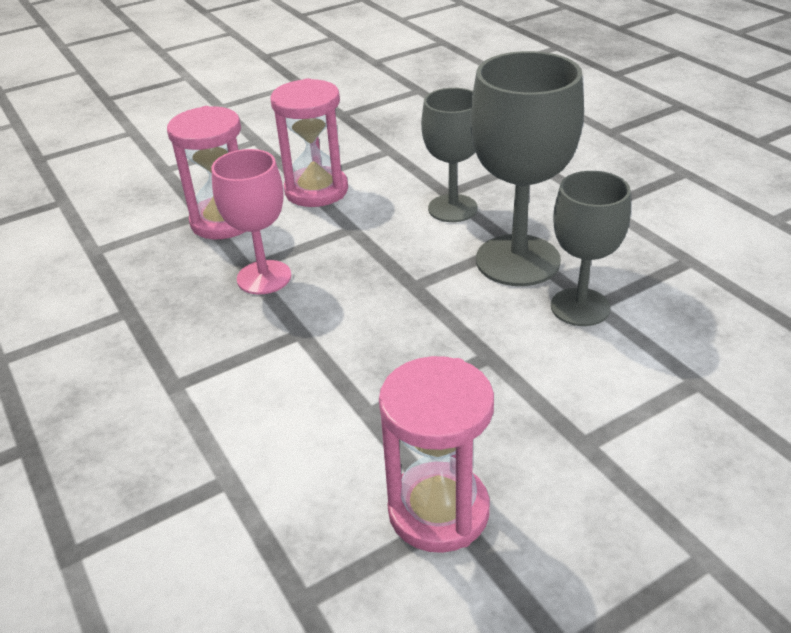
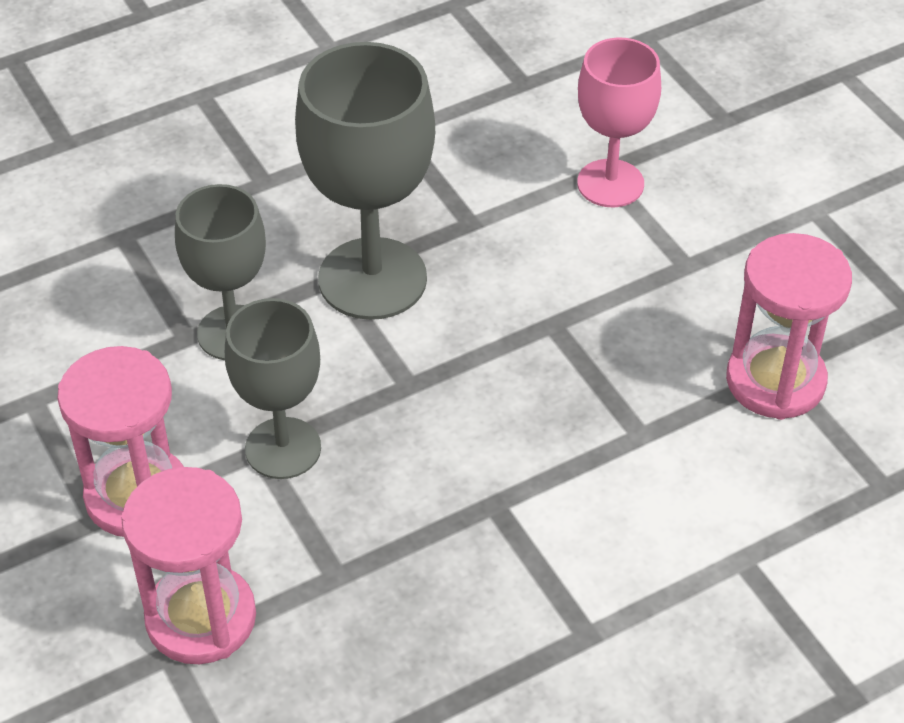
camera: 90 degrees left, 10 degrees up
pink goblet [211,149,291,294] -> pink goblet moved to [577,38,661,207]
grey goblet [551,171,631,326] -> grey goblet moved to [225,298,321,479]

